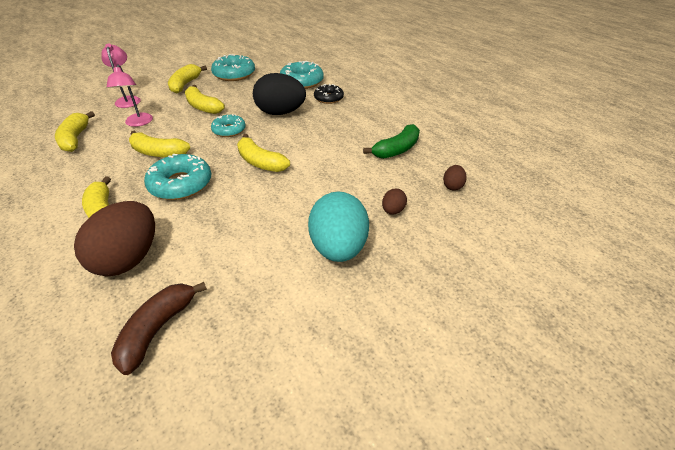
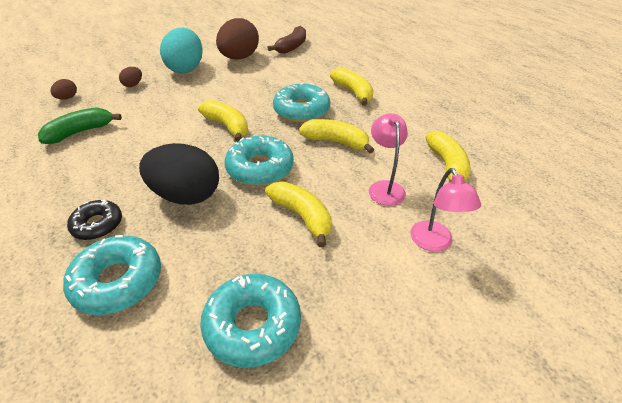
camera: 175 degrees left, 0 degrees up
brown egg [74,201,155,276] -> brown egg moved to [216,18,259,60]
yellow banana [168,64,207,94] -> none
turquoise donut [211,114,246,137] -> turquoise donut [224,135,294,186], size x1.57

